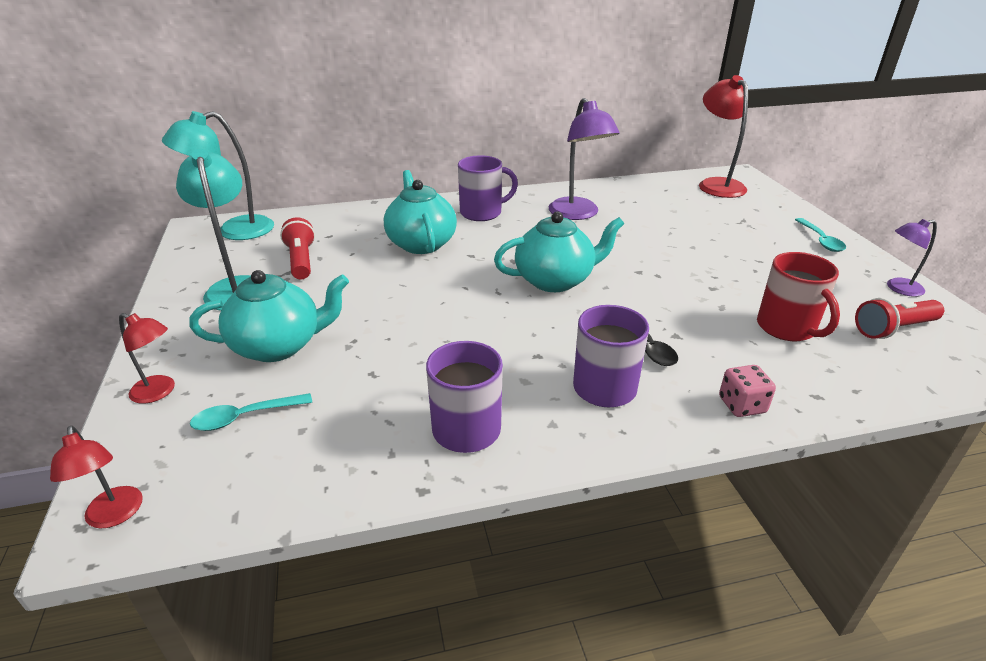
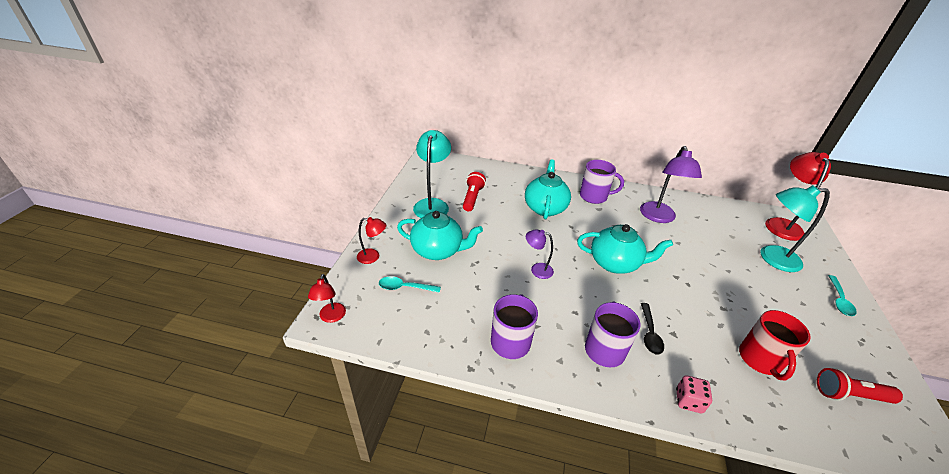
camera: 25 degrees right, 5 degrees up
red lamp [119,313,175,404] -> red lamp turned 45 degrees counterclockwise [357,217,386,264]
turquoise lamp [162,111,274,240] -> turquoise lamp moved to [760,185,830,272]
purple lamp [887,219,937,297] -> purple lamp moved to [526,229,554,279]

